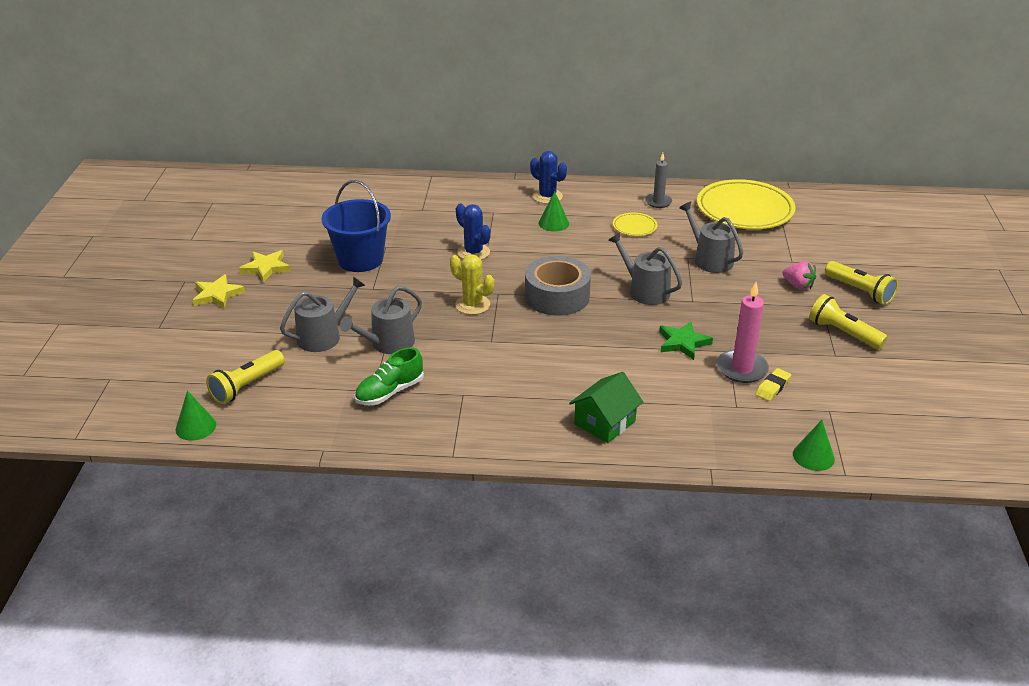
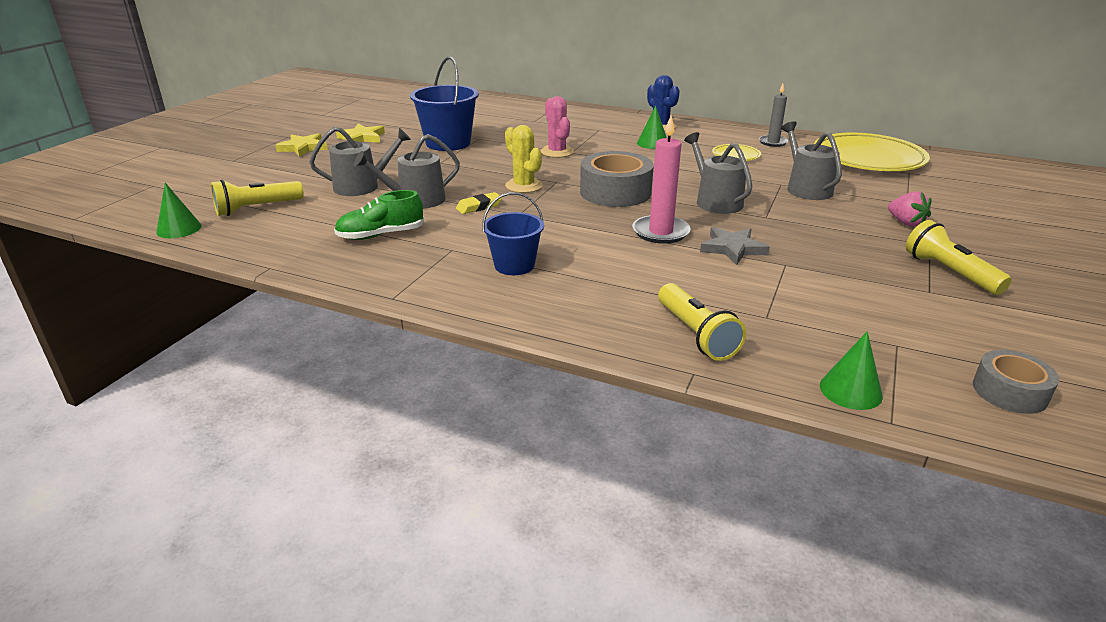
camera: 20 degrees right, 5 degrees down
blue cactus [456,203,491,260] -> pink cactus [541,96,574,158]
green house [569,372,643,443] -> none
green star [659,321,713,360] -> grey star [700,227,770,265]
pink candle [717,282,769,383] -> pink candle moved to [632,116,691,244]
yellow eraser [755,368,791,401] -> yellow eraser moved to [456,192,502,214]
yellow flashlight [825,261,898,305] -> yellow flashlight moved to [658,283,746,361]
none -> blue bucket [482,192,544,275]
none -> grey tape [973,350,1059,414]

